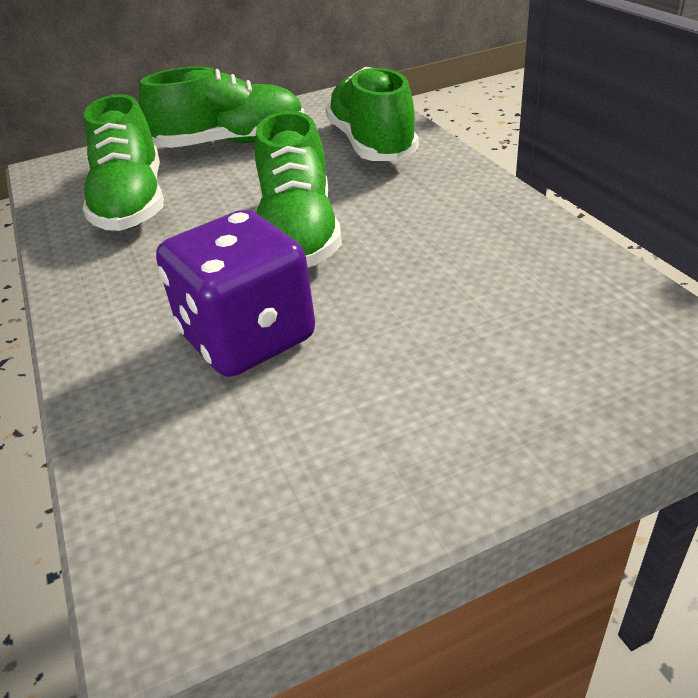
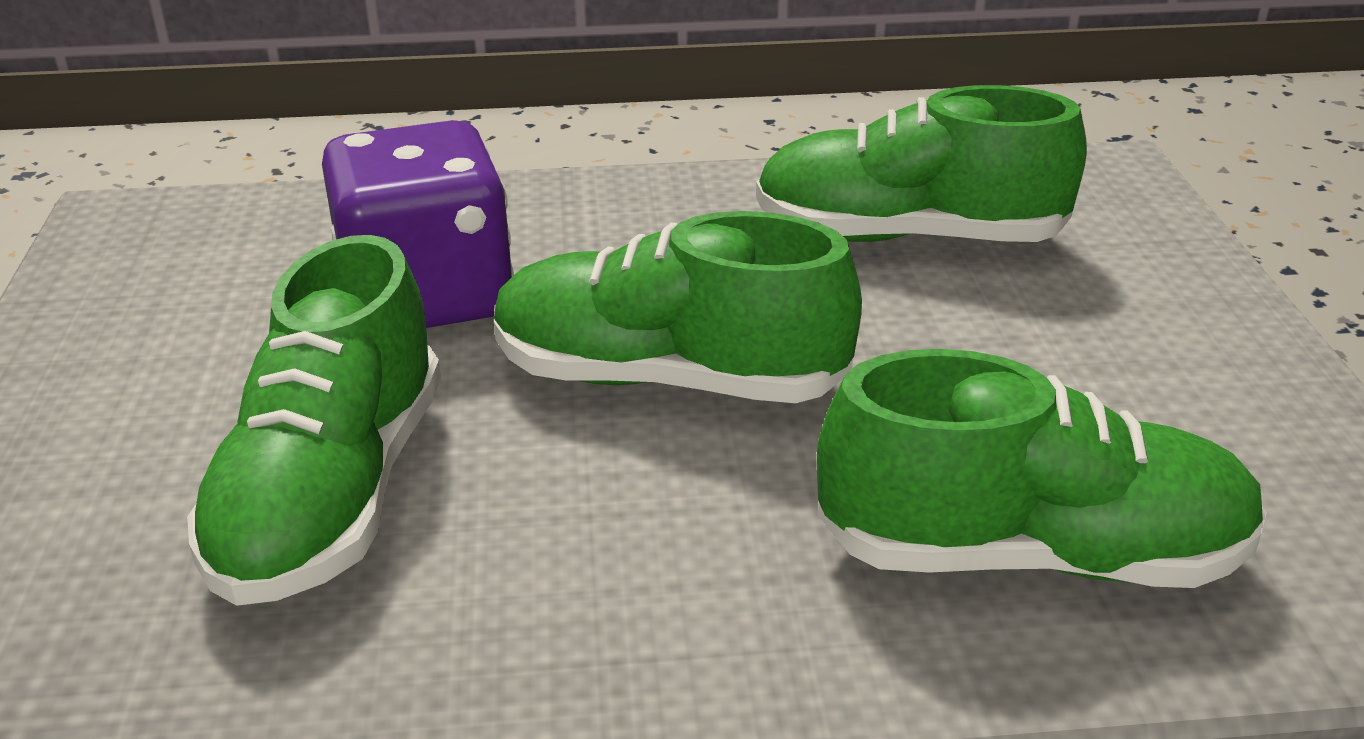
camera: 105 degrees right, 5 degrees down
green shoe [139,66,305,148] -> green shoe moved to [187,235,441,606]

